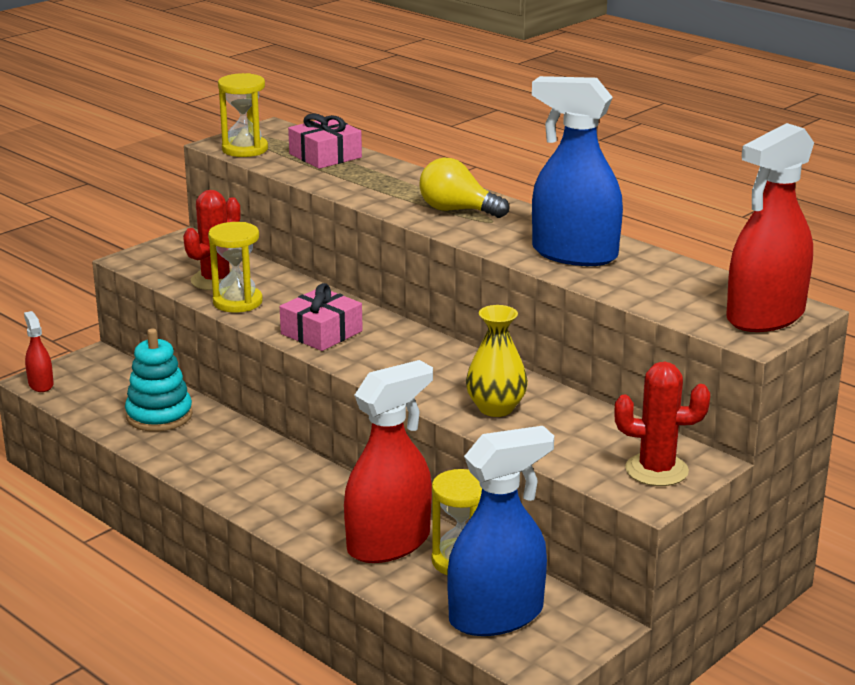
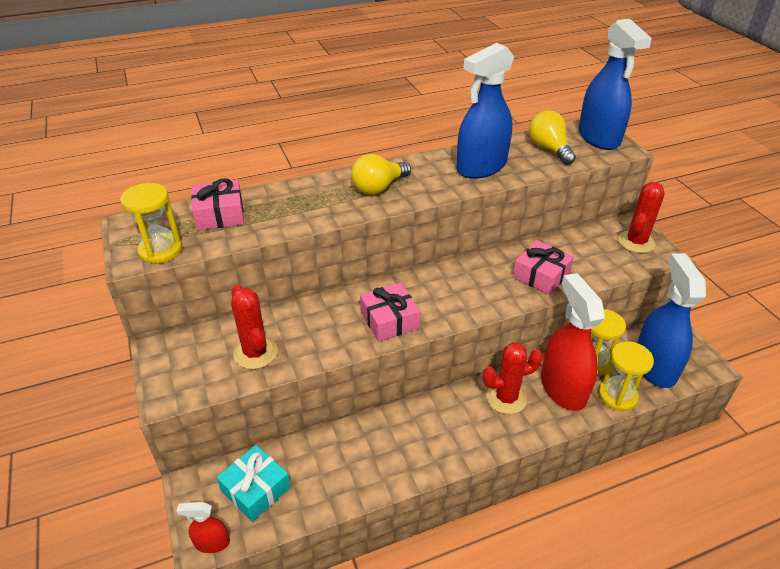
camera: 65 degrees left, 15 degrees up
turquoise stacking toy [125,328,193,432] -> none
yellow hourglass [208,222,263,312] -> yellow hourglass moved to [598,341,654,411]
yellow vase [466,305,528,417] -> pink gift [513,240,574,295]
red spray bottle [726,123,814,332] -> blue spray bottle [578,19,652,150]
none -> turquoise gift [216,445,291,522]
none -> red cactus [482,342,543,414]
none -> yellow light bulb [529,110,576,165]

